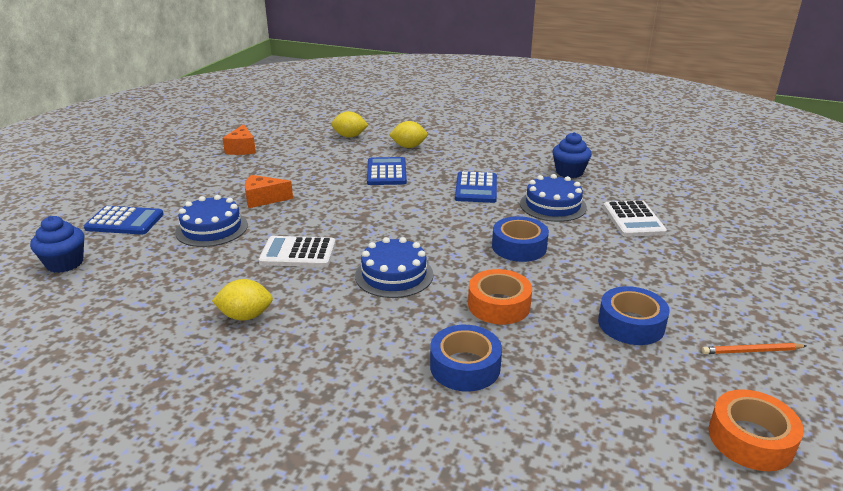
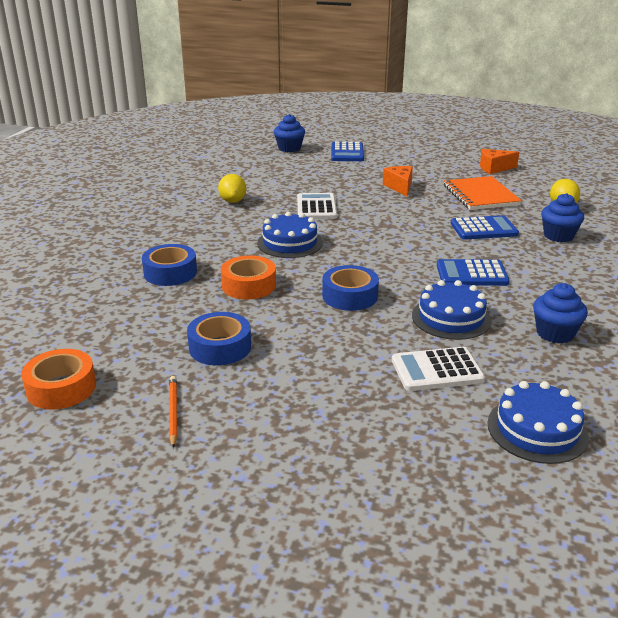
camera: 85 degrees right, 0 degrees up
blue cake [175,195,248,247] -> blue cake moved to [487,381,589,464]
yellow lemon [389,121,428,148] -> blue cupcake [541,193,584,242]
none -> orange notebook [444,176,522,210]

